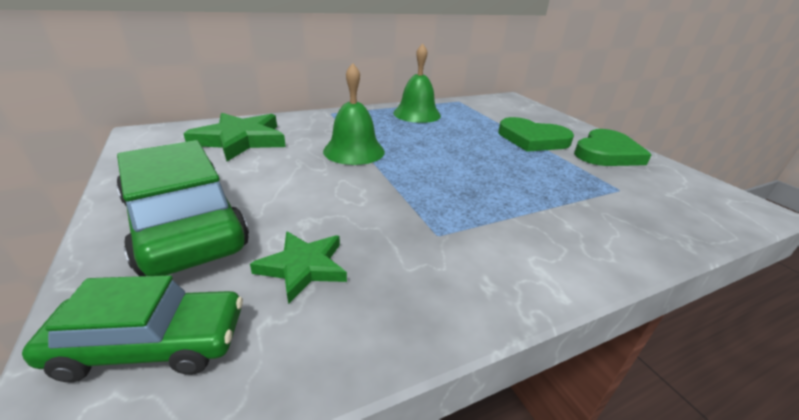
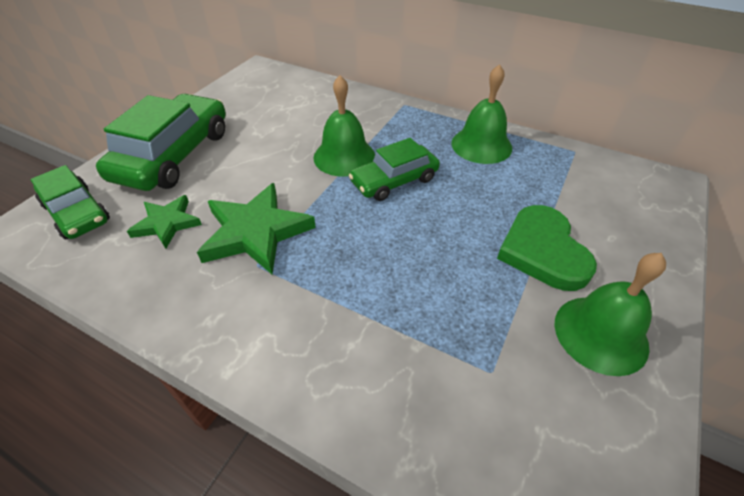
camera: 55 degrees right, 15 degrees up
green star [183,113,286,161] -> green star moved to [197,183,316,274]
green heart [574,129,651,166] -> green bell [555,253,666,376]
none -> green car [349,138,440,201]

